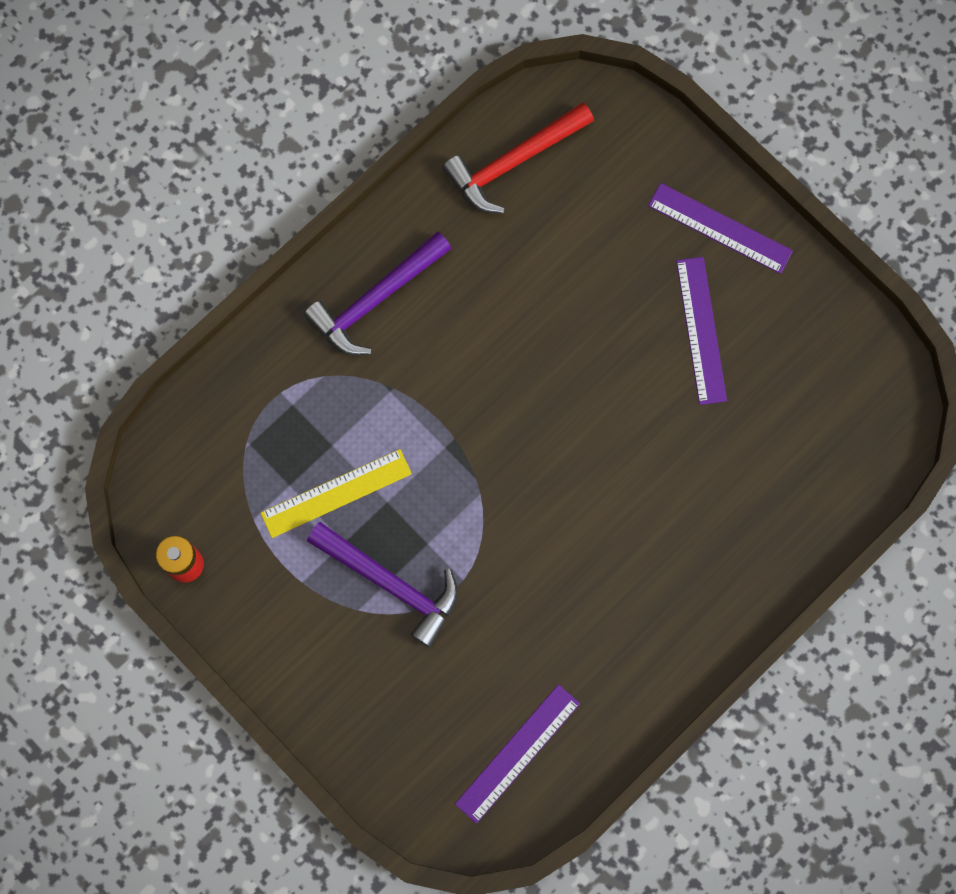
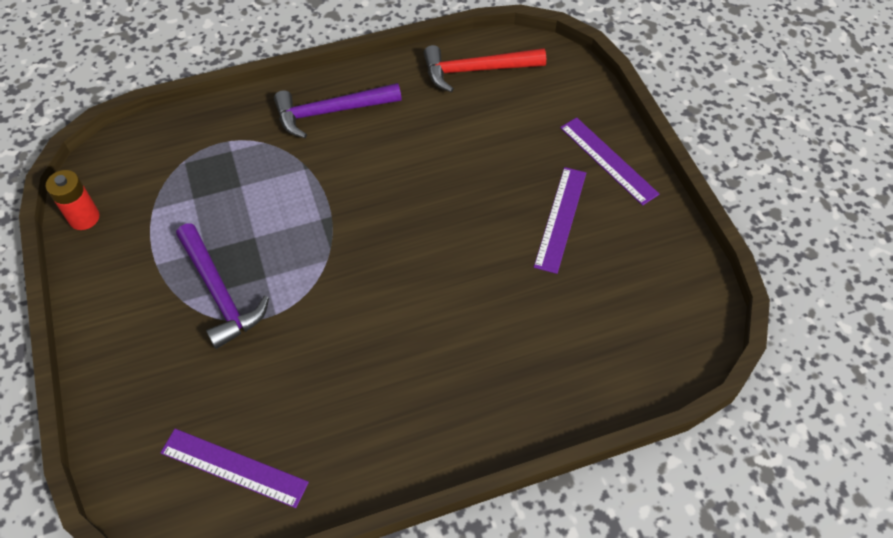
camera: 25 degrees right, 20 degrees down
yellow ruler [261,449,412,538] -> none
purple ruler [455,684,580,824] -> purple ruler turned 45 degrees clockwise [160,429,309,508]

